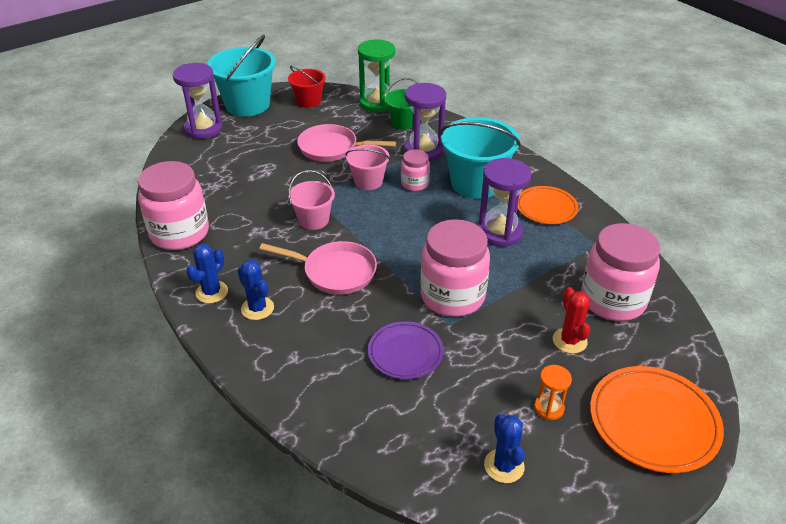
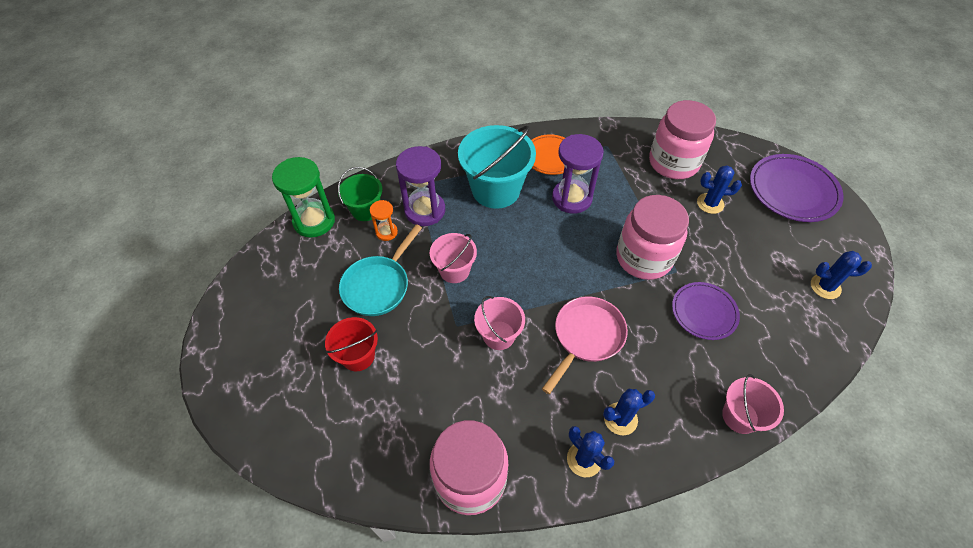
camera: 70 degrees left, 15 degrees up
purple hourglass [173,63,223,139] -> none
turquoise bucket [207,34,276,116] -> none
red bucket [288,66,326,108] -> red bucket moved to [325,317,378,371]
pink pan [297,124,396,162] -> turquoise pan [339,224,422,316]
pink jar [401,149,430,191] -> none
orange hourglass [534,365,572,420] -> orange hourglass moved to [370,200,398,241]
red cactus [553,287,591,354] -> blue cactus [697,165,742,214]
orange plate [590,366,724,473] -> purple plate [750,154,844,222]
none -> pink bucket [722,374,784,434]

